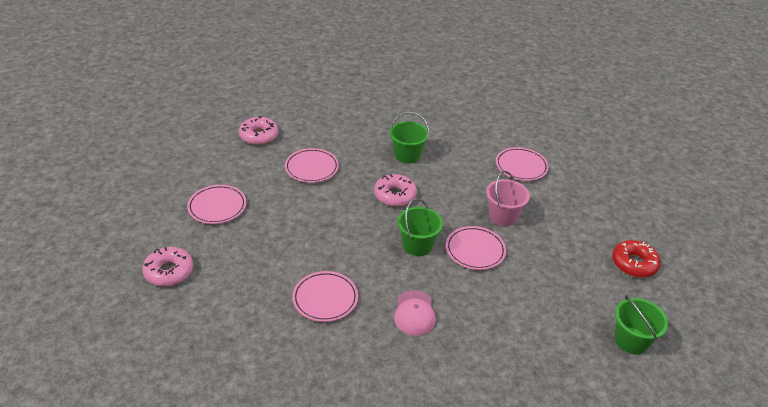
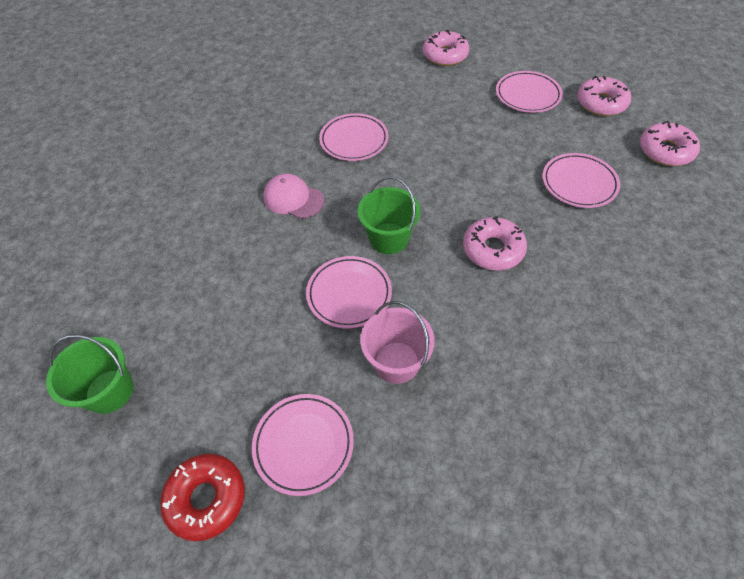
camera: 120 degrees right, 15 degrees up
green bucket [389,112,429,164] -> none
pink plate [496,147,549,181] -> pink plate moved to [252,394,354,496]
none -> pink donut [577,76,631,116]

